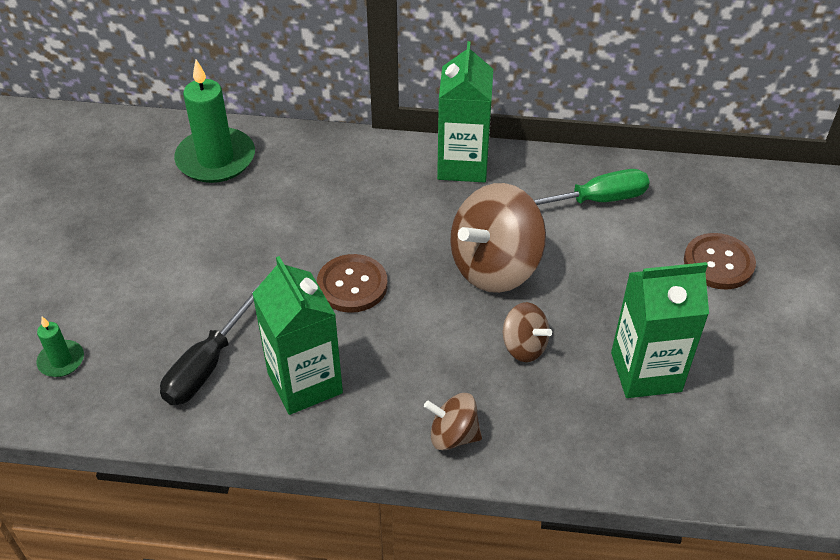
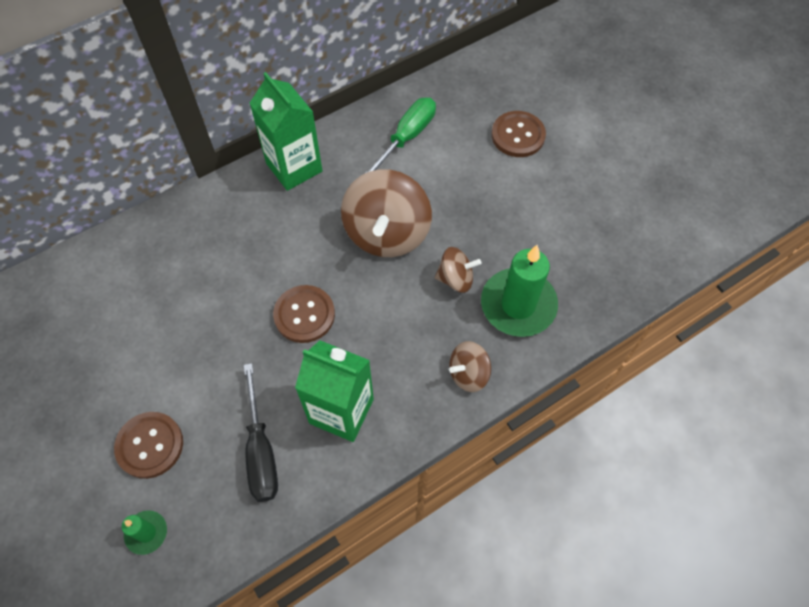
camera: 40 degrees left, 15 degrees up
green candle [174,59,255,183] -> green candle moved to [481,245,558,337]
green carton [611,262,709,398] -> none
none -> brown button [114,412,183,479]

